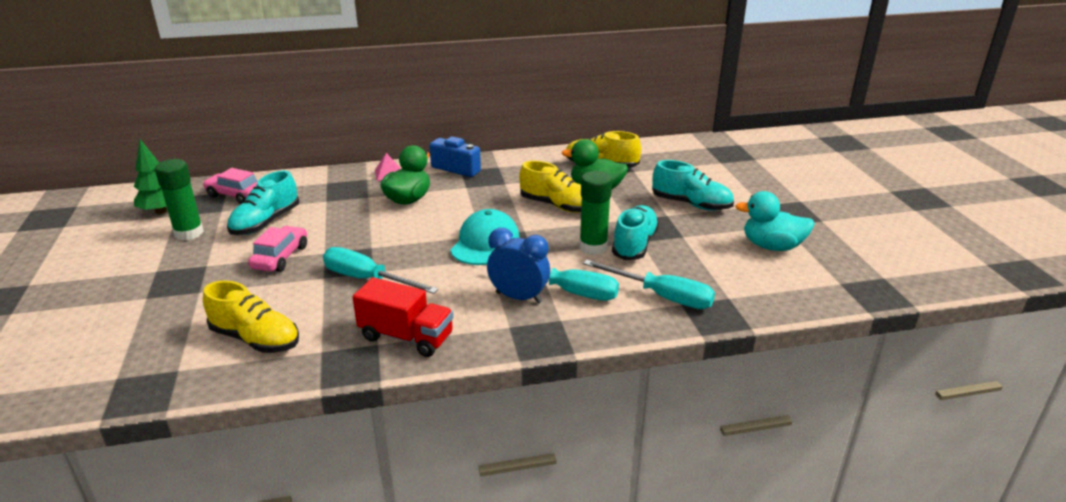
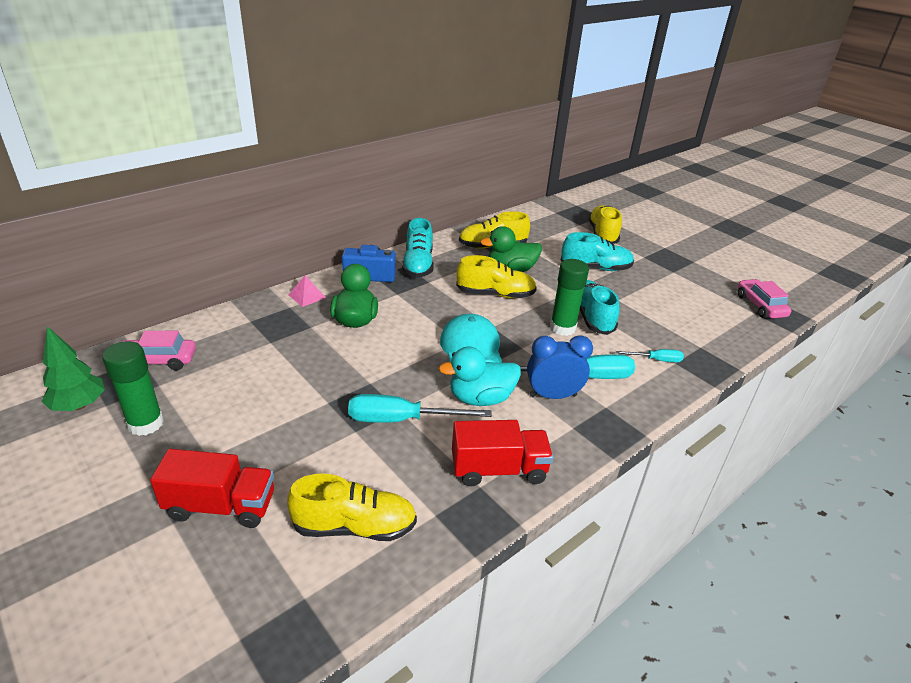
camera: 30 degrees left, 5 degrees up
turquoise shoe [227,170,299,235] -> turquoise shoe moved to [402,218,434,278]
pink car [248,226,307,272] -> pink car moved to [738,279,792,319]
turquoise screwdriver [583,260,715,309] -> turquoise screwdriver [616,349,684,362], size x0.55
turquoise duck [735,191,815,251] -> turquoise duck moved to [439,347,521,406]
none -> red truck [150,449,274,528]
none -> yellow shoe [588,205,622,244]

